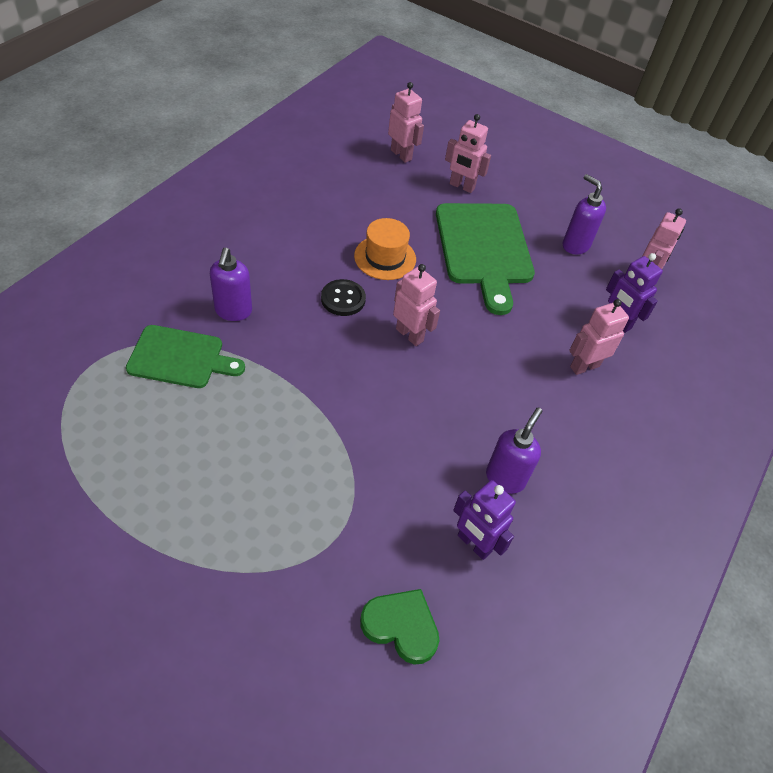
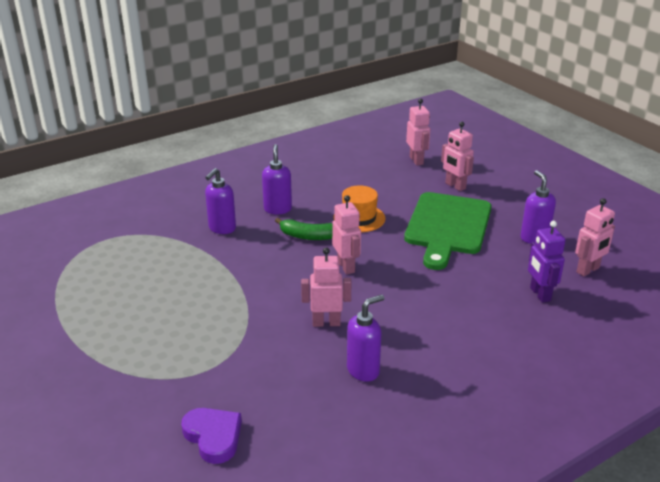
camera: 30 degrees right, 20 degrees down
green cutting board [126,325,245,388] -> none
black button [321,279,366,316] -> green banana [275,218,332,240]
green heart [360,589,440,665] -> purple heart [181,408,242,464]
purple robot [453,480,516,560] -> none
pink robot [569,299,629,375] -> pink robot moved to [301,247,351,327]
none -> purple soap dispenser [262,144,292,214]

